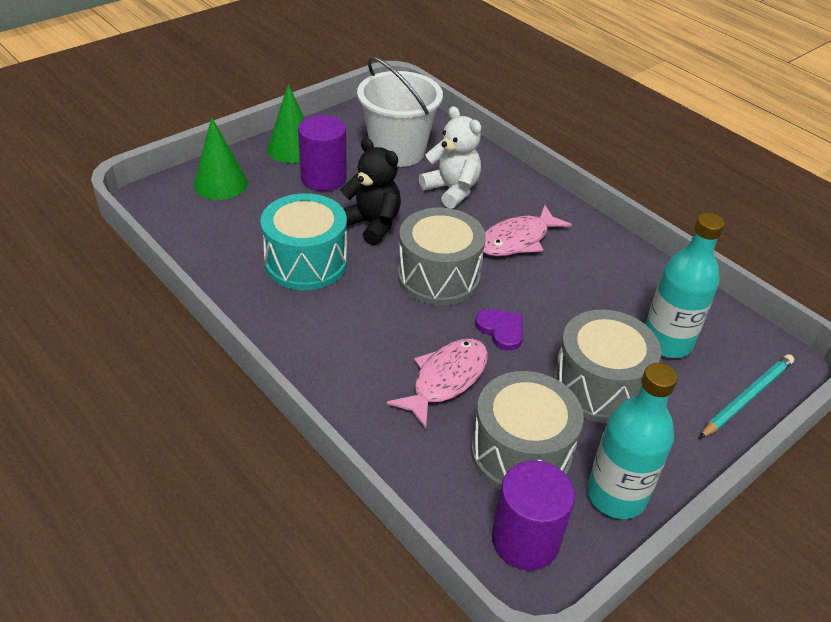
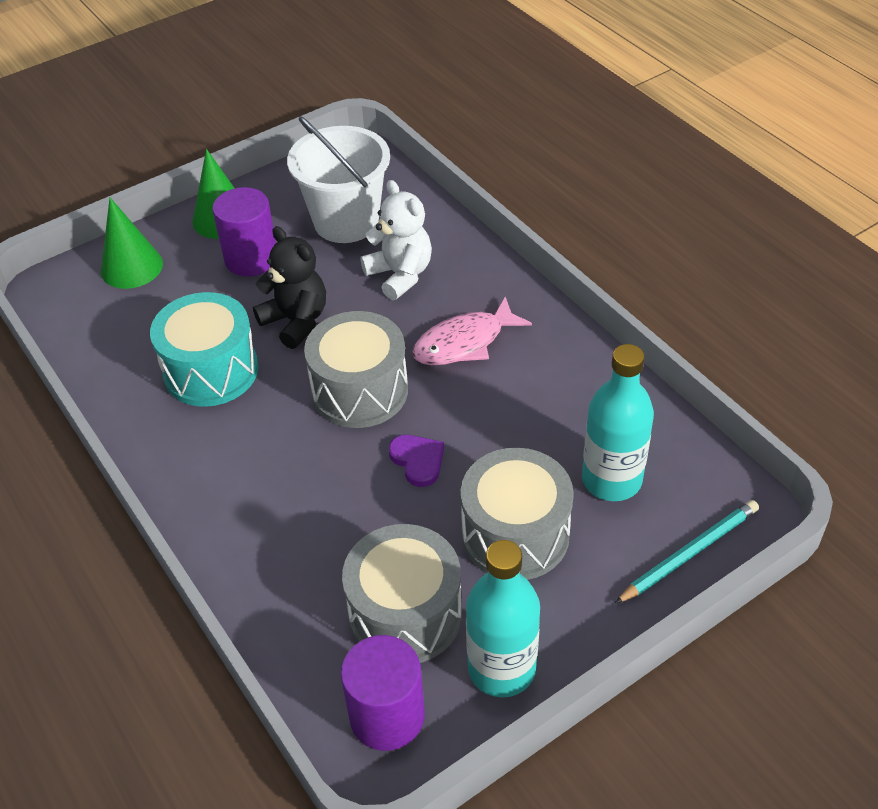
camera: 10 degrees right, 5 degrees up
pink fish [387,339,488,429] -> none

